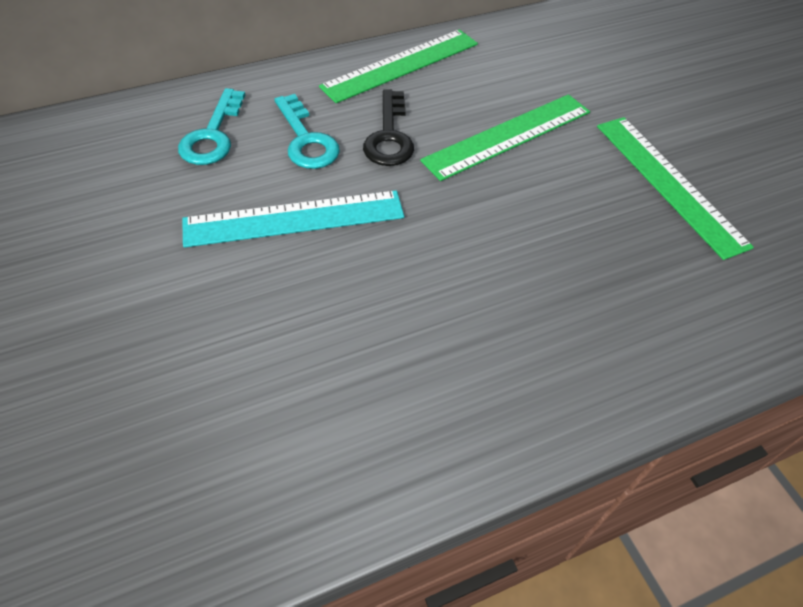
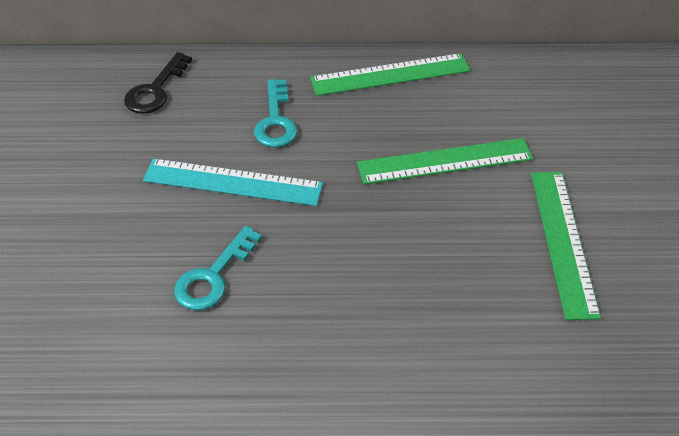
camera: 25 degrees right, 5 degrees down
turquoise key [178,88,245,165] -> turquoise key moved to [174,226,262,310]
black key [363,90,414,166] -> black key moved to [124,52,192,114]

